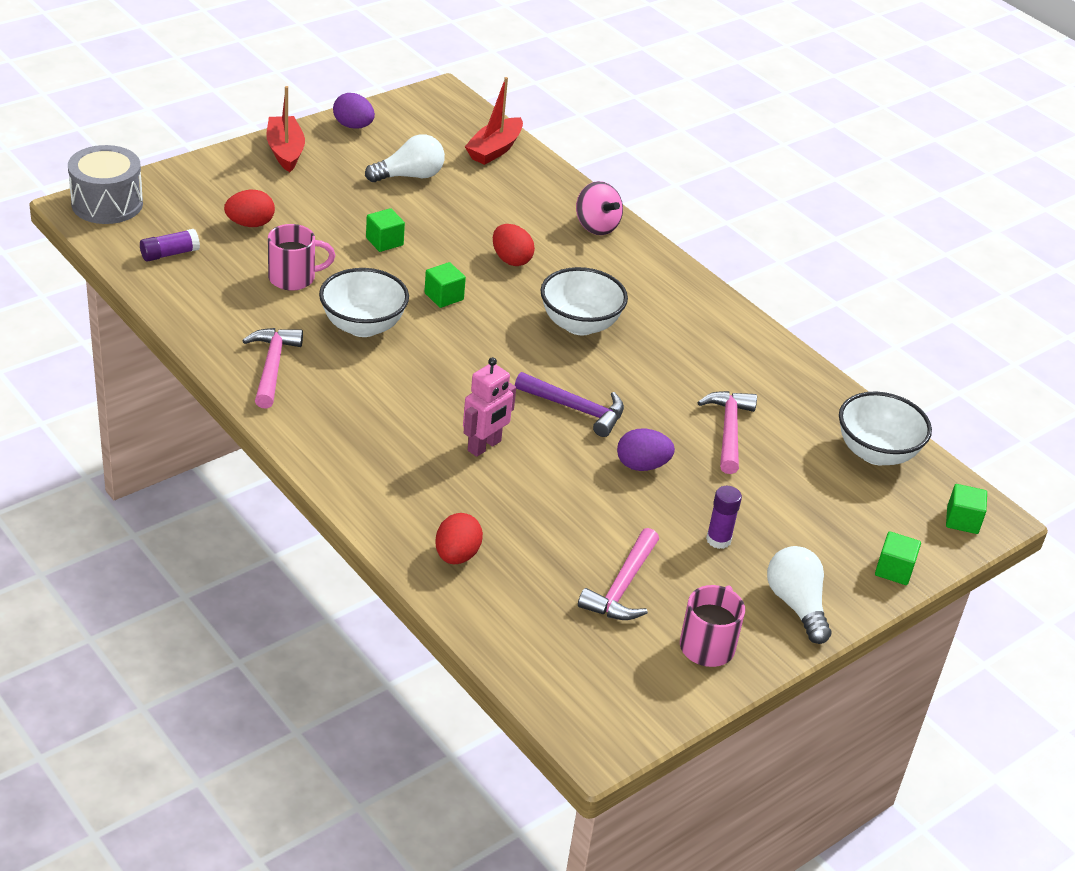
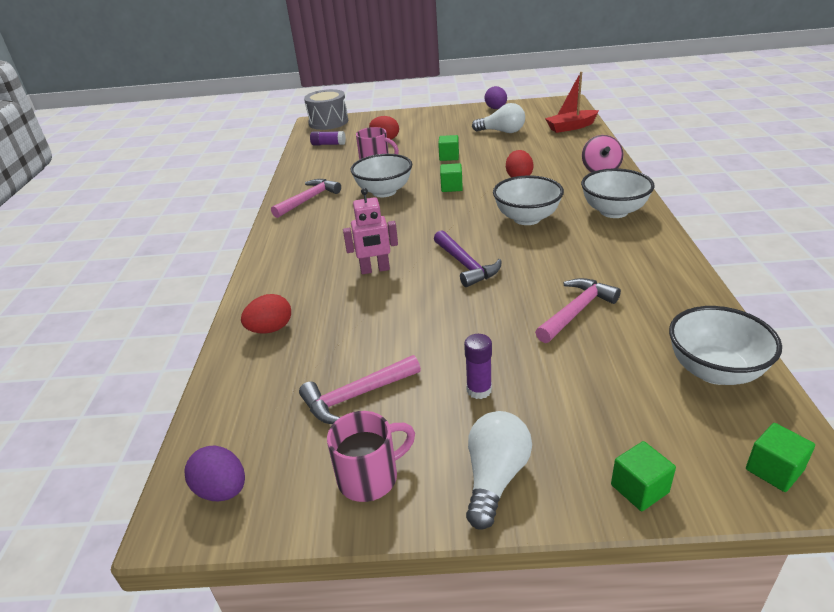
camera: 45 degrees right, 5 degrees down
red boat [266,86,305,172] -> none
purple egg [617,429,675,471] -> purple egg moved to [184,446,245,501]
none -> white bowl [581,168,655,218]

